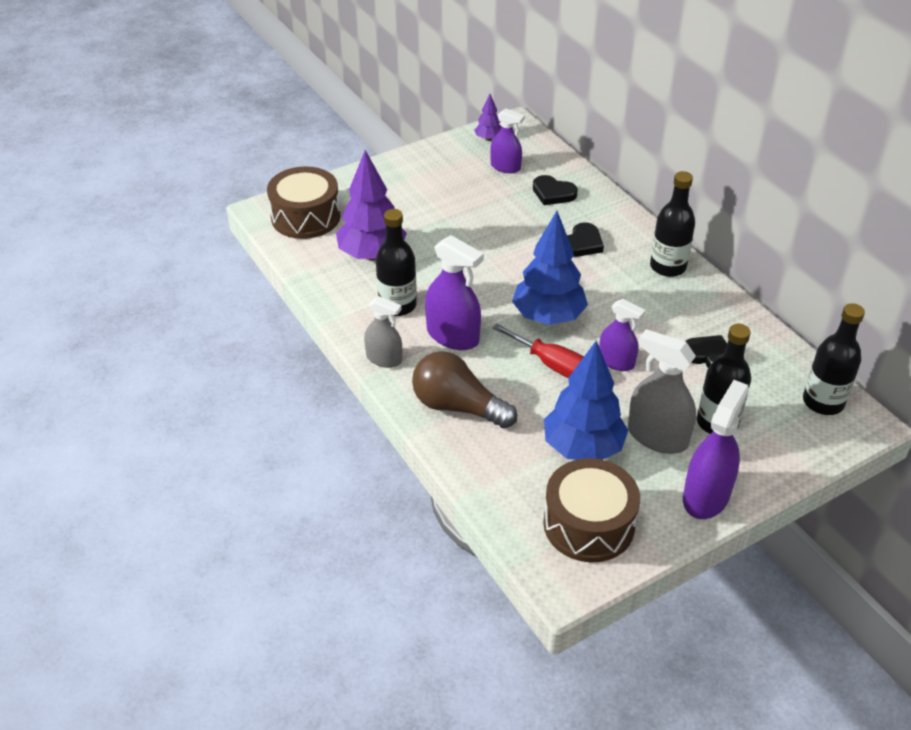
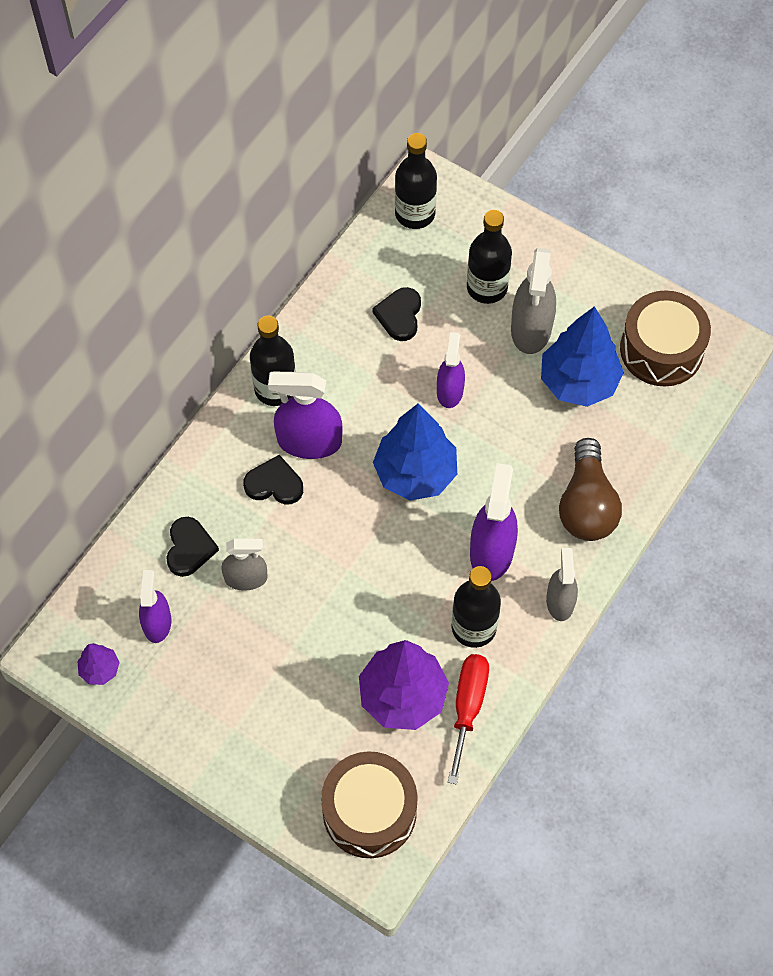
camera: 115 degrees left, 20 degrees up
red screwdriver [492,324,584,378] -> red screwdriver moved to [448,654,489,785]
purple spray bottle [683,380,749,519] -> purple spray bottle moved to [268,371,343,459]
none -> grey spray bottle [221,539,268,591]

